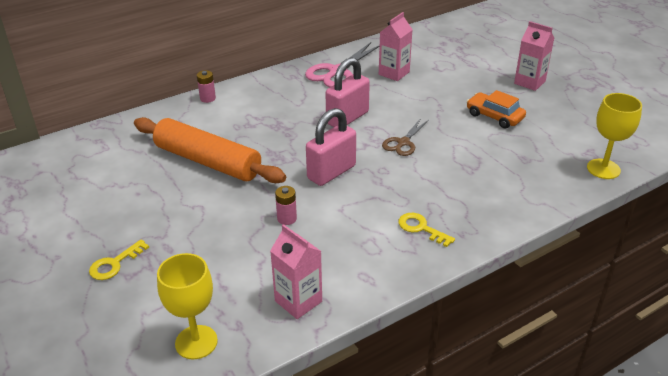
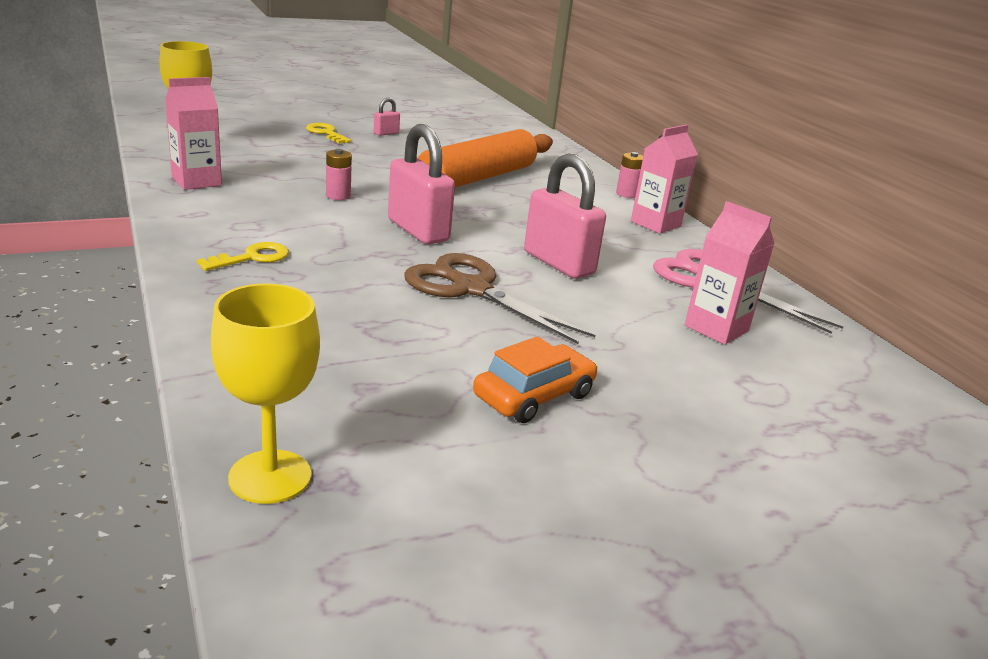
camera: 95 degrees right, 10 degrees down
brown scissors [382,118,429,156] -> brown scissors [405,253,595,344], size x1.68
pink carton [514,21,554,91] -> pink carton moved to [631,124,698,234]
none -> pink padlock [374,98,400,136]

